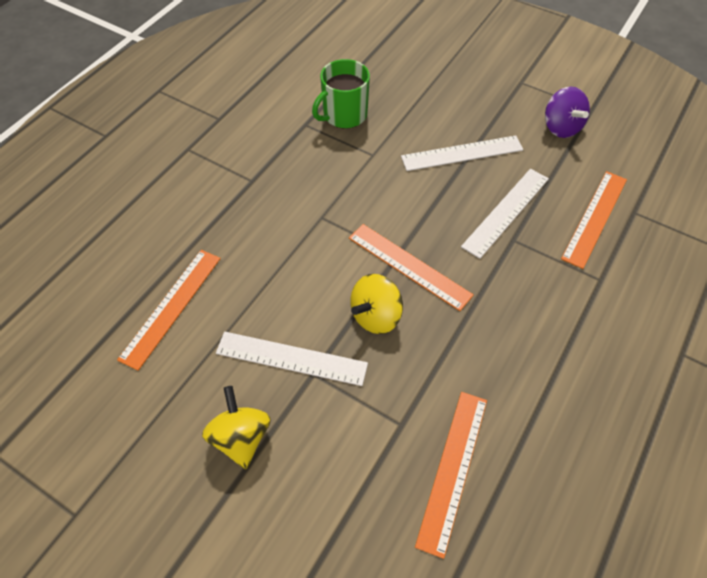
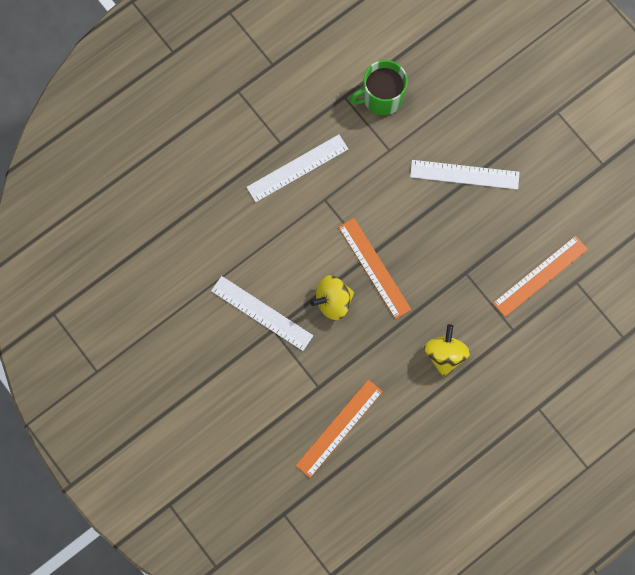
camera: 20 degrees right, 20 degrees up
orange ruler [117,250,221,371] -> none
yellow spinning top [202,386,271,469] -> yellow spinning top moved to [424,324,470,377]
white ruler [461,169,549,259] -> white ruler moved to [246,134,348,202]
purple spinning top [545,86,590,138] -> none

